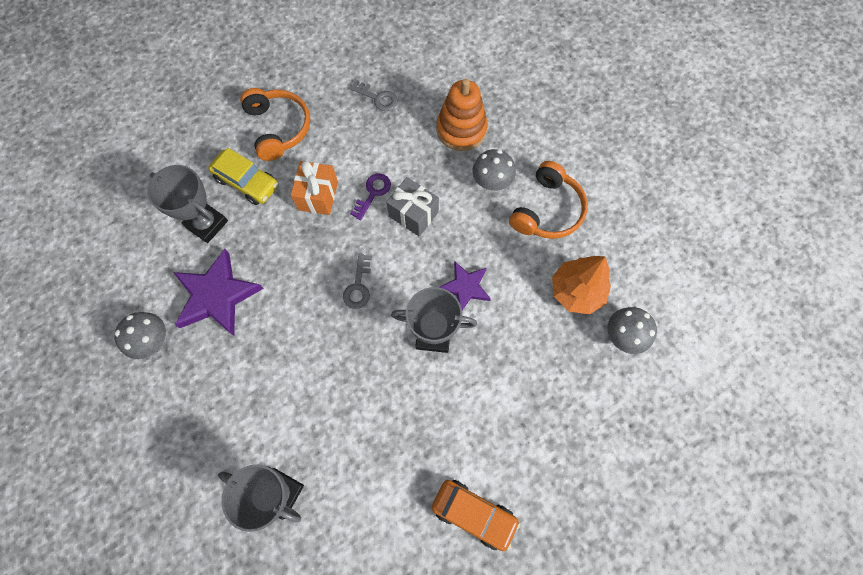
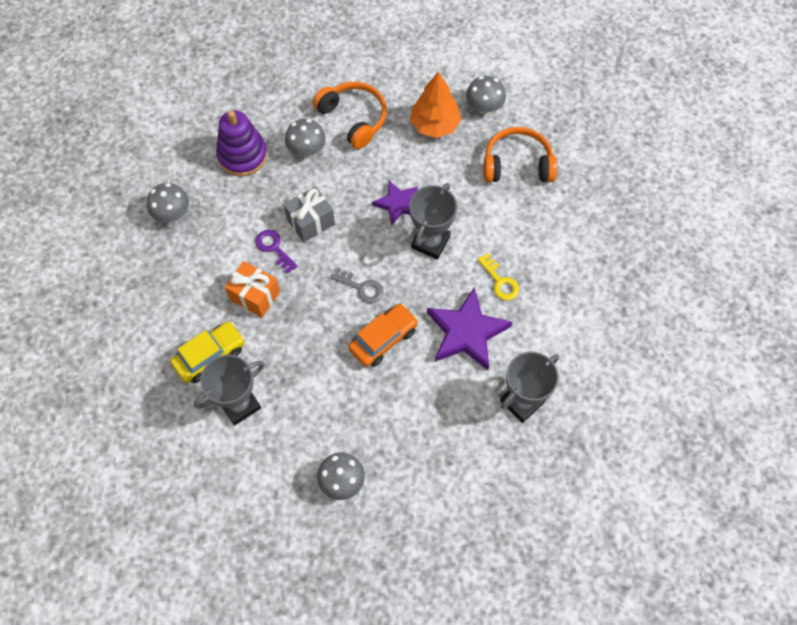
camera: 70 degrees left, 5 degrees down
purple star [173,249,264,336] -> purple star moved to [427,287,513,370]
orange headphones [240,88,310,161] -> orange headphones moved to [483,127,557,182]
grey key [349,80,398,111] -> grey mushroom [147,183,189,222]
orange car [432,480,520,551] -> orange car moved to [348,303,418,367]
orange stacking toy [437,78,488,151] -> purple stacking toy [216,110,268,177]
none -> yellow key [478,253,519,300]

